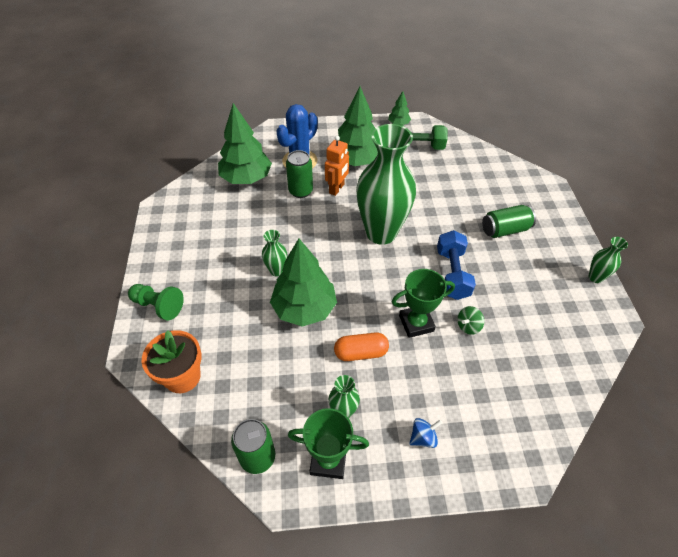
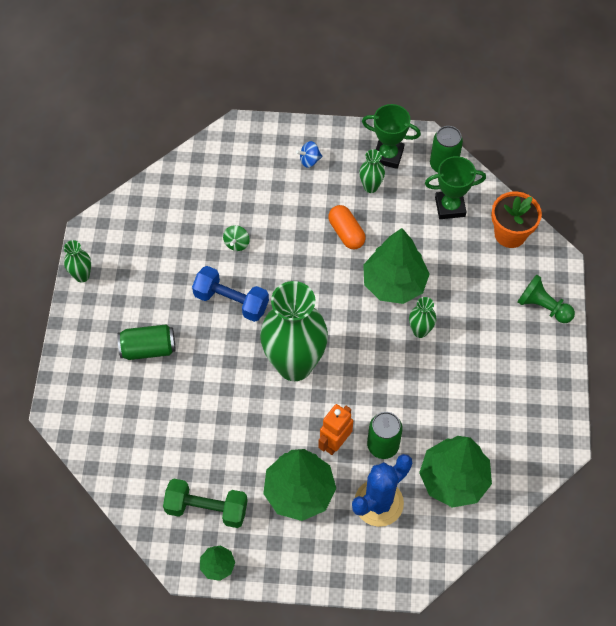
camera: 170 degrees left, 10 degrees up
orange capsule [334,332,389,361] -> orange capsule turned 60 degrees clockwise [328,205,366,250]
green trophy [392,269,455,338] -> green trophy moved to [425,156,486,219]
blue dumbbell [437,230,476,300] -> blue dumbbell turned 75 degrees counterclockwise [192,266,269,322]
green spinning top [458,306,484,335] -> green spinning top turned 135 degrees clockwise [223,225,250,251]

